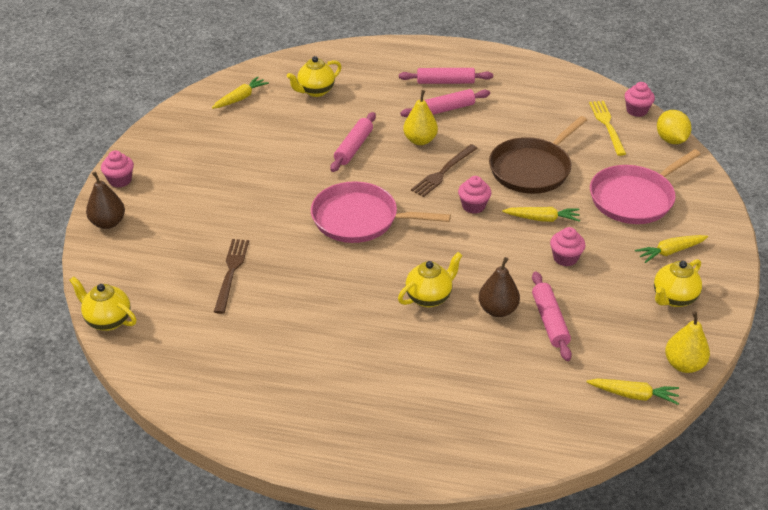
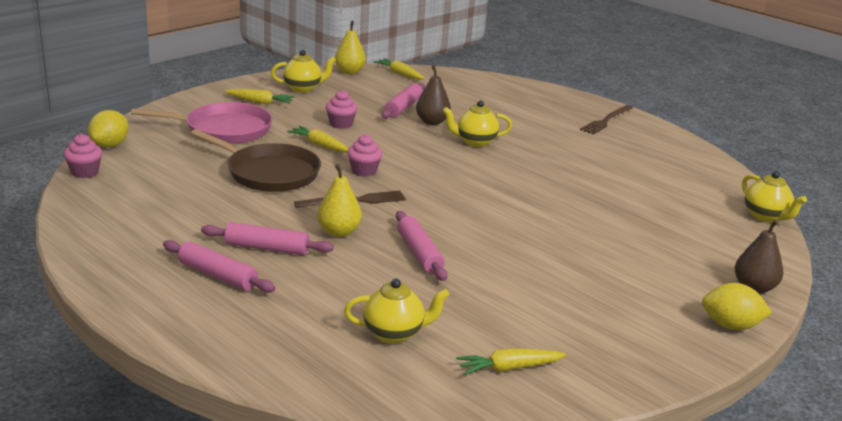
camera: 150 degrees left, 15 degrees down
pink cupcake [101,150,134,188] -> yellow lemon [702,283,772,330]
brown fork [214,239,249,314] -> brown fork moved to [580,105,633,135]
pink pan [311,181,451,243] -> none
pink rolling pin [330,112,376,172] -> pink rolling pin turned 75 degrees counterclockwise [396,211,448,281]
brown pan [489,116,587,194] -> brown pan turned 45 degrees clockwise [191,129,321,192]
yellow fork [589,101,626,156] -> none

